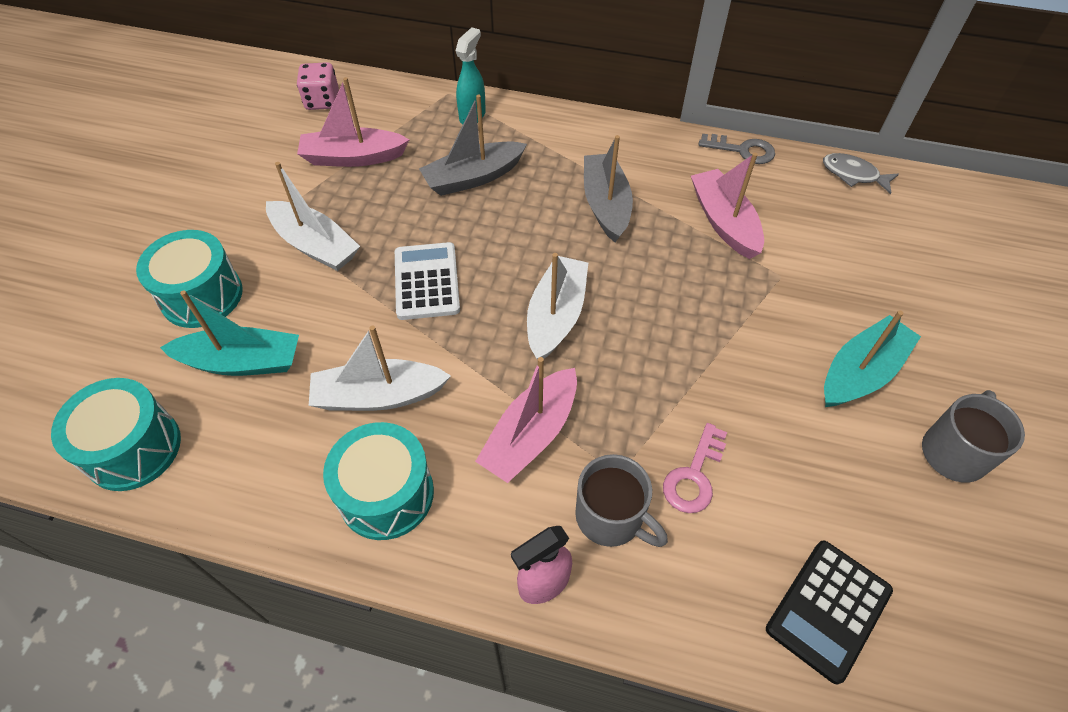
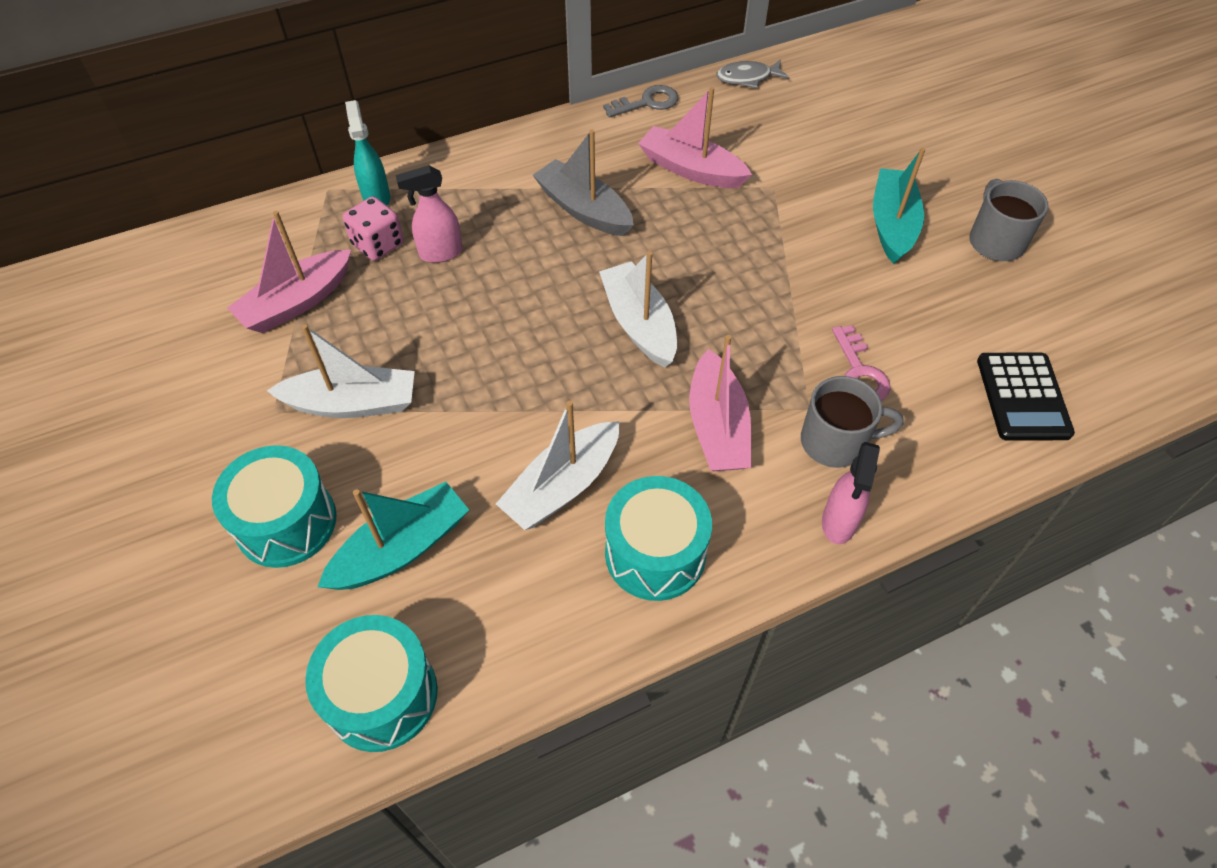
camera: 40 degrees left, 0 degrees up
pink dice [297,62,339,110] -> pink dice moved to [343,197,403,261]
white calculator [395,242,460,320] -> none
grey boat [419,94,527,196] -> pink spray bottle [395,165,462,263]

